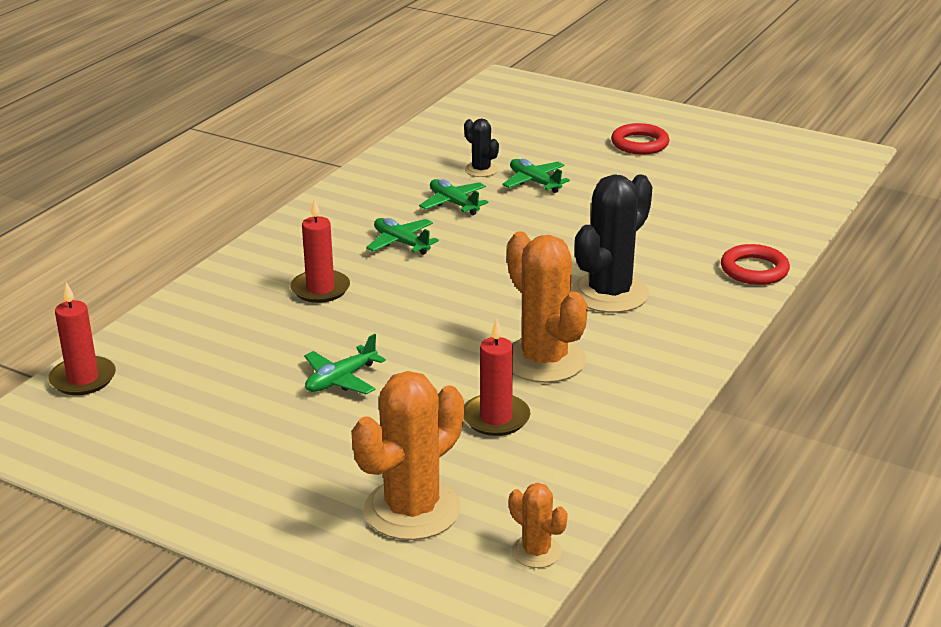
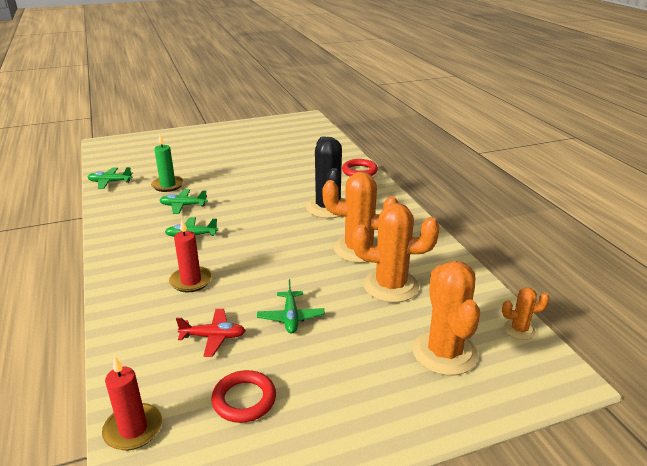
camera: 50 degrees left, 0 degrees up
black cactus [464,119,499,177] -> green candle [151,135,184,192]
red candle [464,319,531,436] -> orange cactus [352,203,439,303]
green plane [502,159,570,193] -> green plane moved to [87,167,133,189]
red ring [611,123,669,154] -> red ring moved to [211,370,276,423]
none -> red plane [176,309,246,357]

